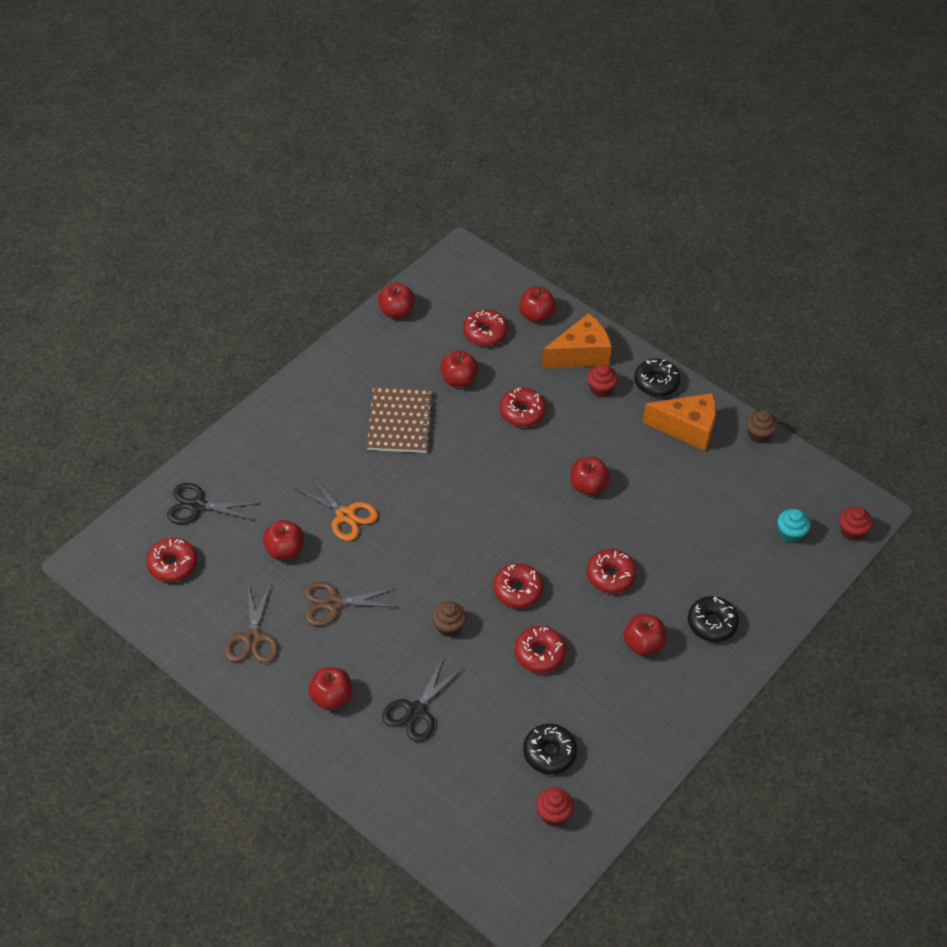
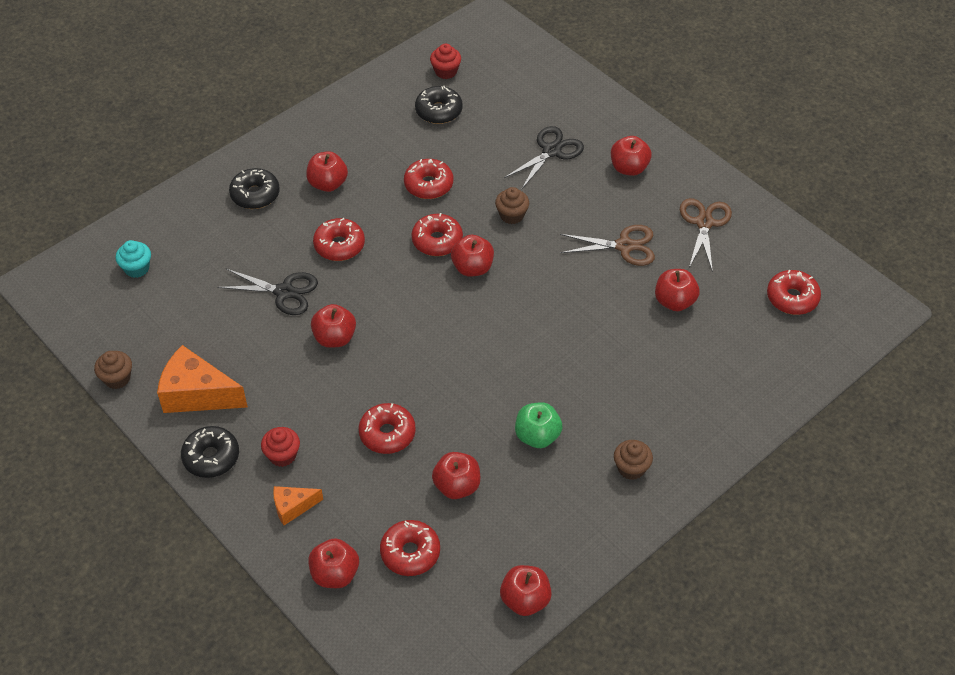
camera: 170 degrees left, 0 degrees up
black scissors [167,483,260,524] -> black scissors moved to [217,269,318,315]
orange scissors [294,474,378,541] -> none
brown notebook [367,387,434,453] -> green apple [515,402,562,448]
orange cheese [542,313,612,368] -> orange cheese [273,486,323,525], size x0.54
red cupcake [840,507,873,541] -> none
none -> red apple [451,235,494,277]
none -> brown cupcake [614,440,653,480]

